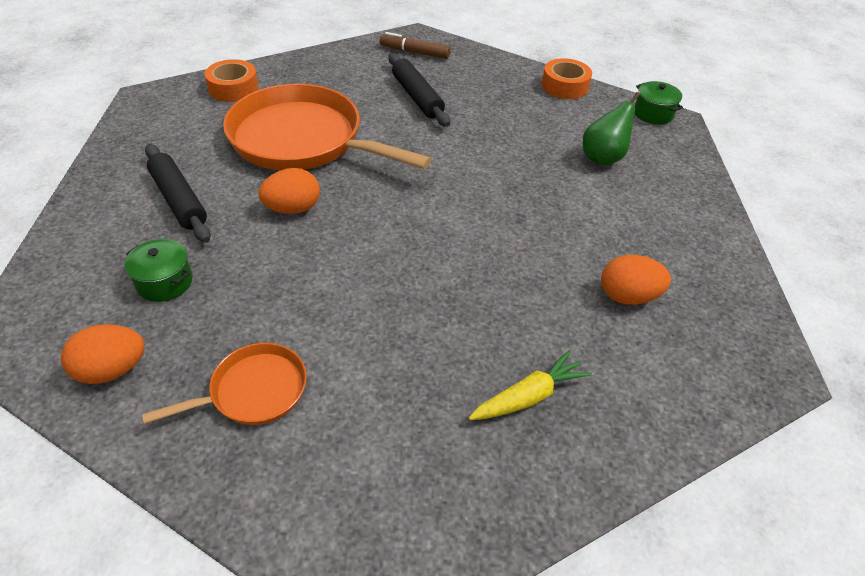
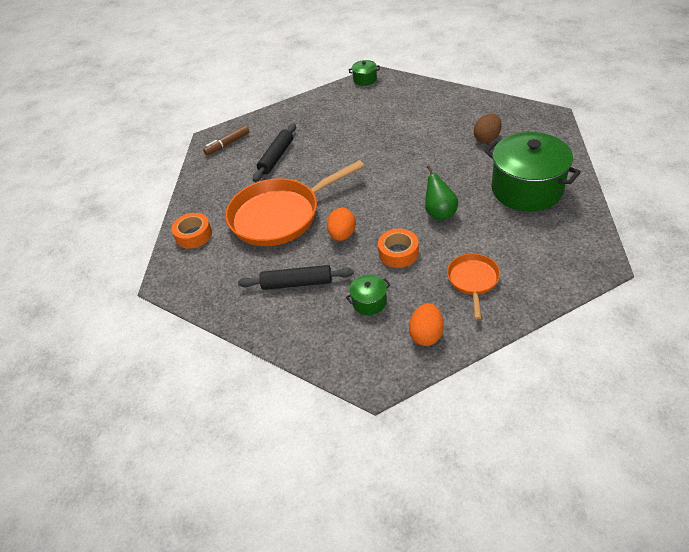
camera: 50 degrees left, 0 degrees up
black rolling pin [388,53,450,127] -> black rolling pin turned 75 degrees counterclockwise [253,123,296,182]
yellow carrot [469,350,592,420] -> green pot [485,132,581,211]
orange tape [542,58,592,99] -> orange tape moved to [378,229,419,268]
green pear [583,92,640,166] -> green pear moved to [425,165,458,220]
orange egg [601,255,671,305] -> brown egg [474,114,502,143]

